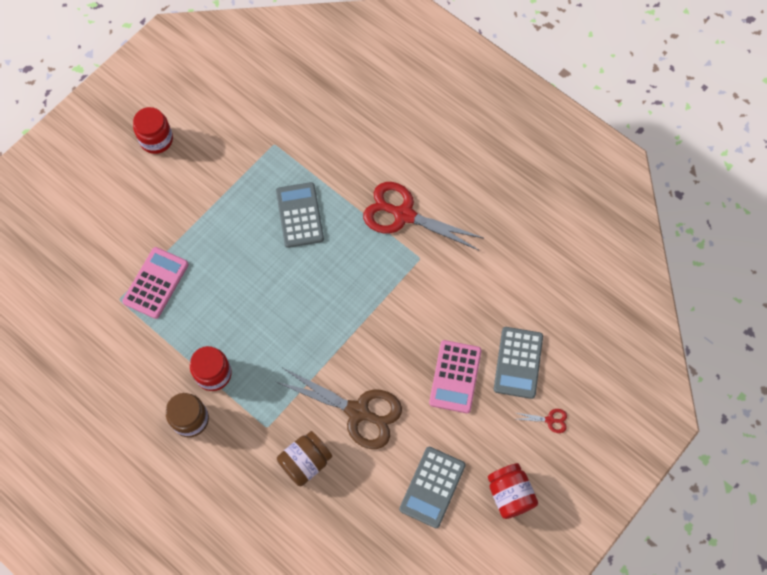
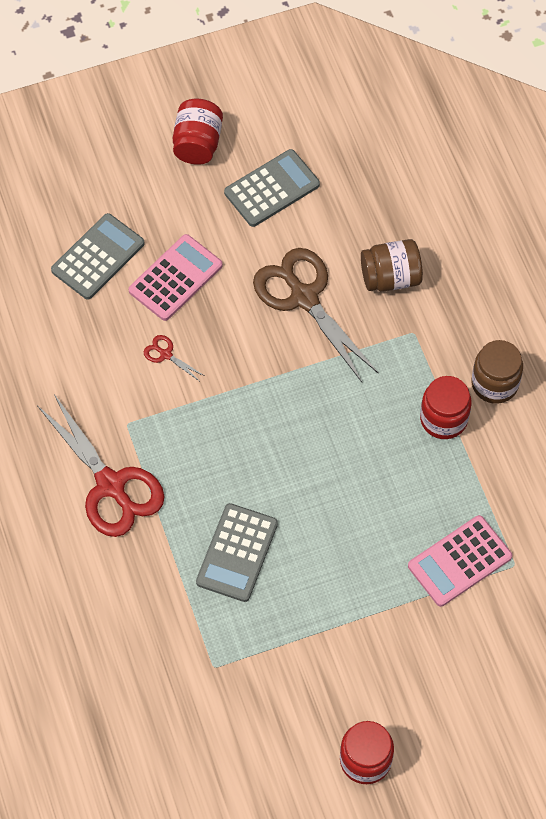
camera: 150 degrees left, 5 degrees down
red scissors [517,409,567,433] -> red scissors moved to [143,335,205,381]

